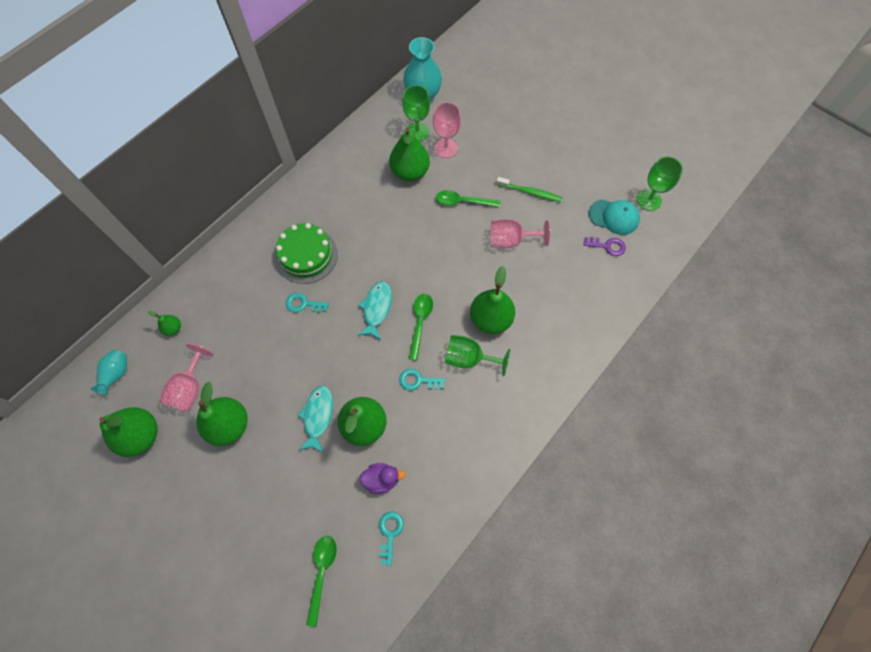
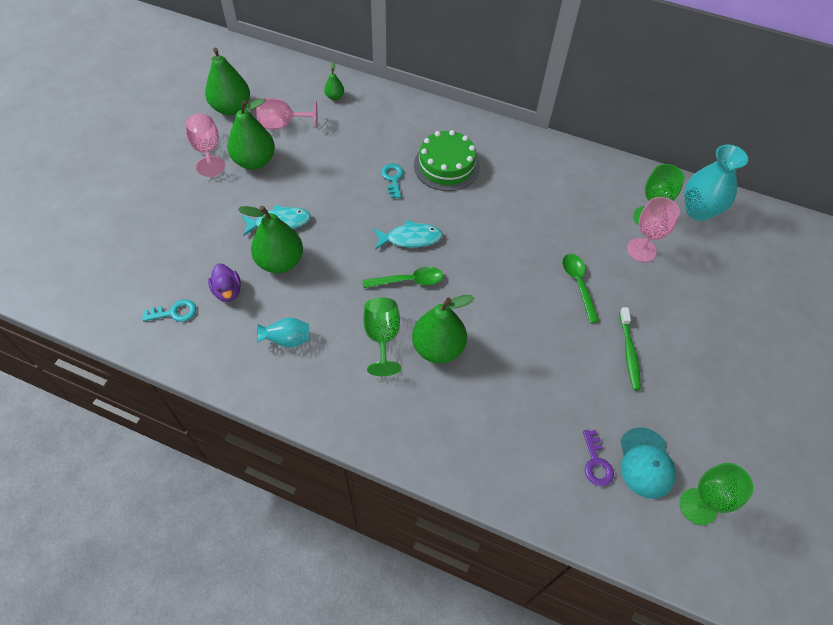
camera: 70 degrees right, 10 degrees down
turquoise vase [91,350,127,395] -> turquoise vase moved to [258,317,309,348]
green spoon [306,536,337,627] -> none
green pear [389,128,430,181] -> none
turquoise key [399,369,445,390] -> none
pink goblet [490,219,551,248] -> pink goblet moved to [185,113,225,177]

